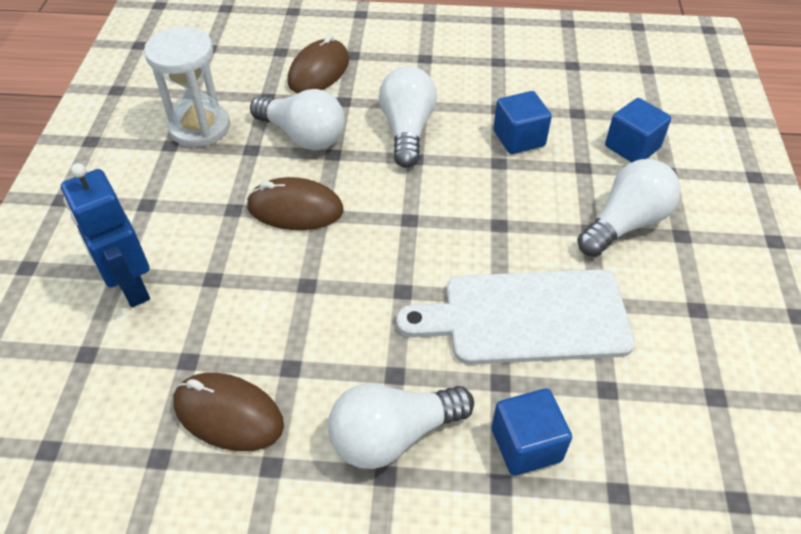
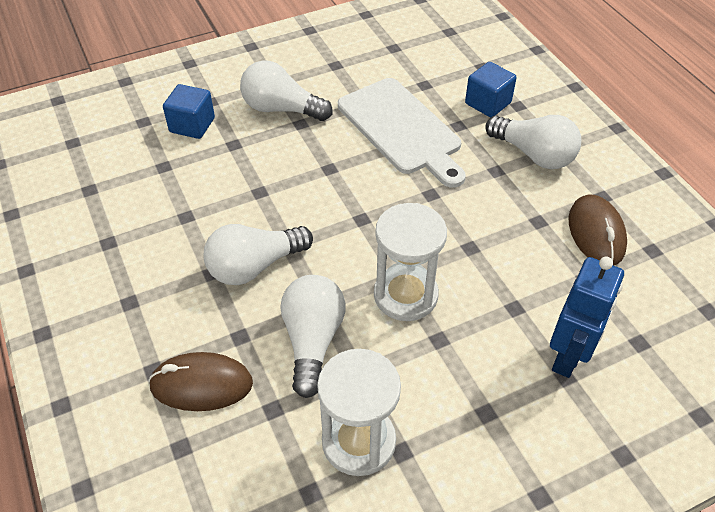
camera: 120 degrees left, 0 degrees up
brown mouse [246,177,344,230] -> white hourglass [374,203,447,321]
blue cube [493,91,552,154] -> none

